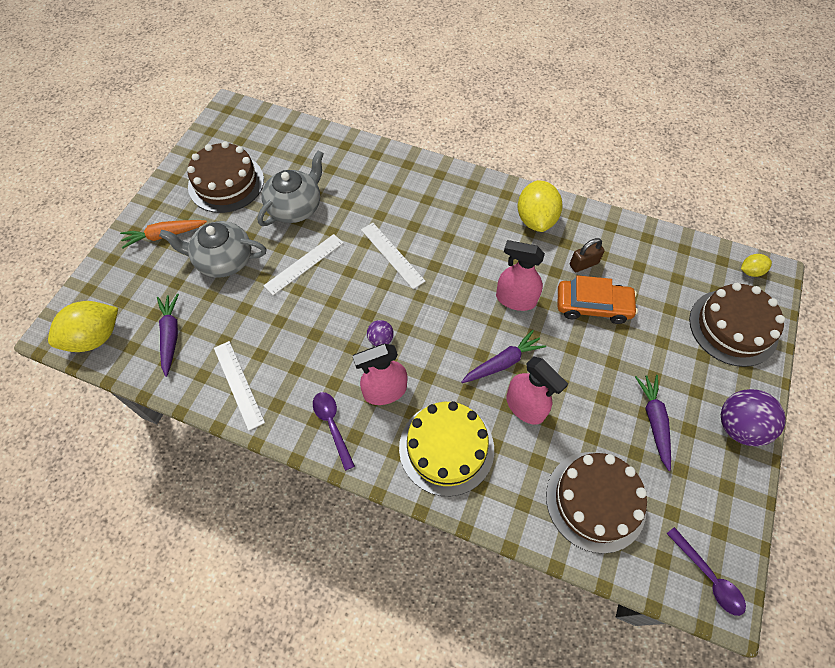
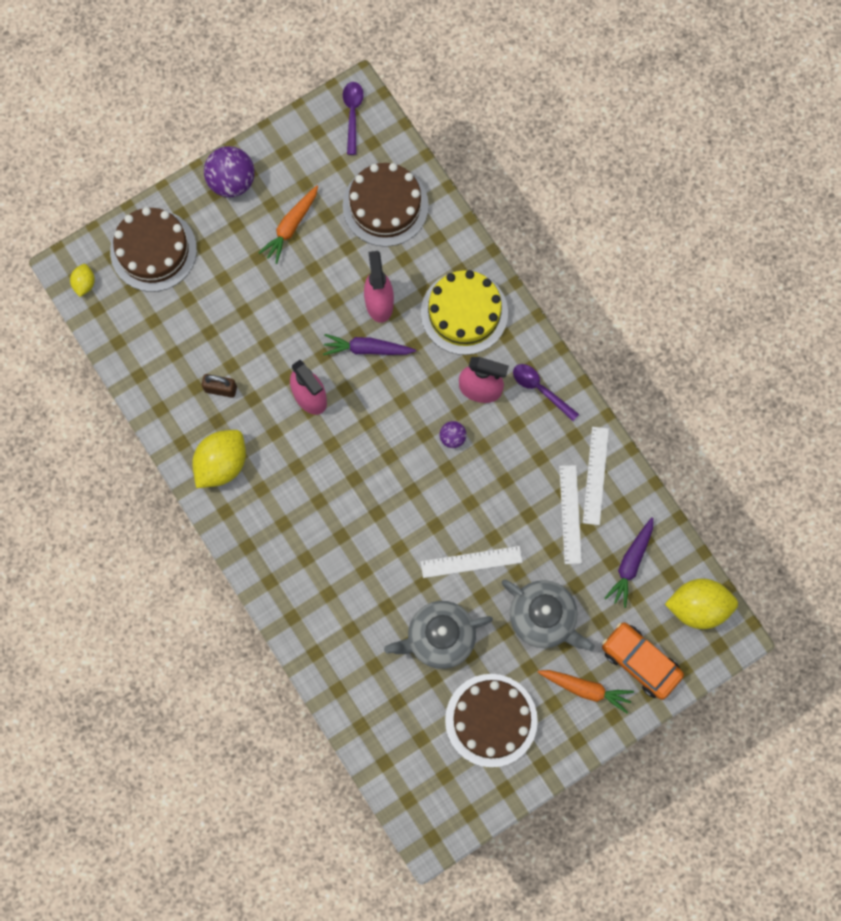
camera: 145 degrees left, 15 degrees up
purple spoon [313,392,355,471] -> purple spoon turned 120 degrees clockwise [513,364,579,421]
white ruler [361,223,425,289] -> white ruler moved to [559,465,582,564]
orange car [558,275,638,324] -> orange car moved to [602,622,684,700]
purple carrot [635,375,671,471] -> orange carrot [259,186,318,264]
yellow lemon [741,254,772,277] -> yellow lemon turned 75 degrees clockwise [70,264,95,297]

